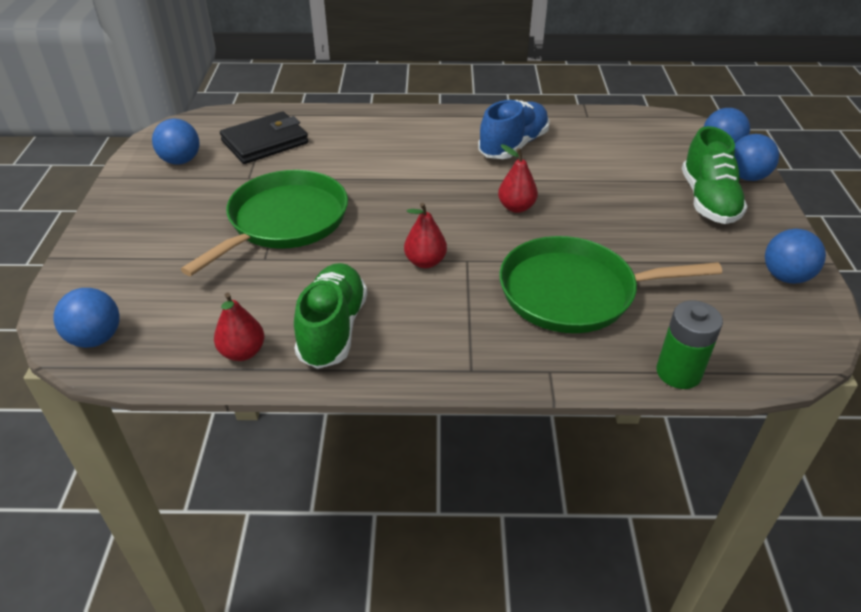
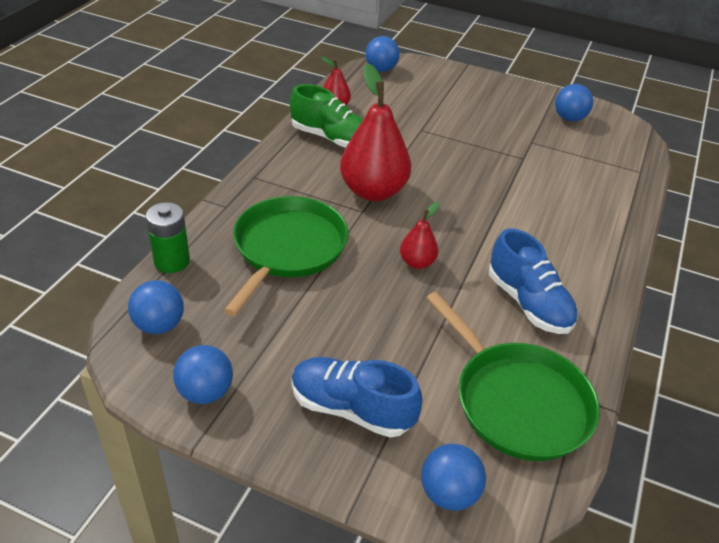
camera: 110 degrees right, 0 degrees up
green pan [181,170,348,276] -> green pan moved to [426,292,600,461]
black wallet [220,111,308,164] -> none
red pear [404,203,447,268] -> red pear [340,63,411,201], size x2.02
green shoe [682,126,748,224] -> blue shoe [291,357,423,438]
blue ball [735,134,779,181] -> blue ball moved to [128,280,184,334]

